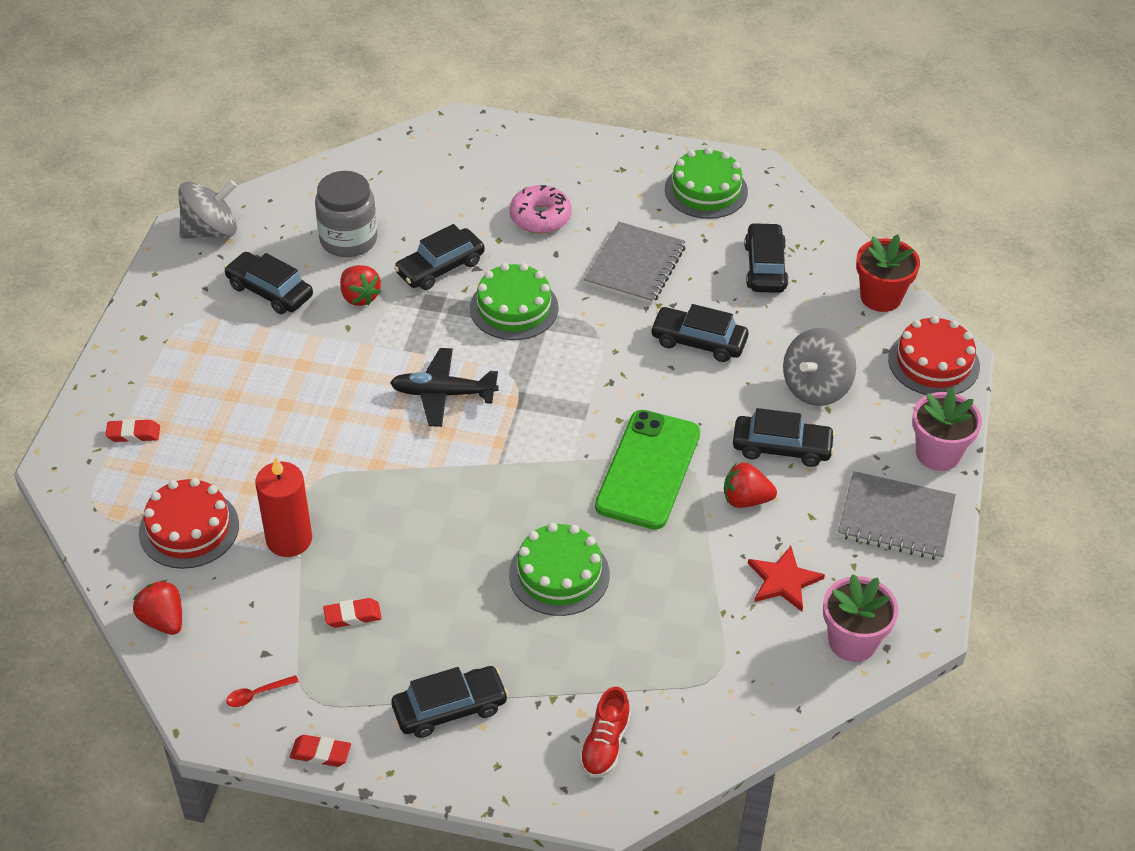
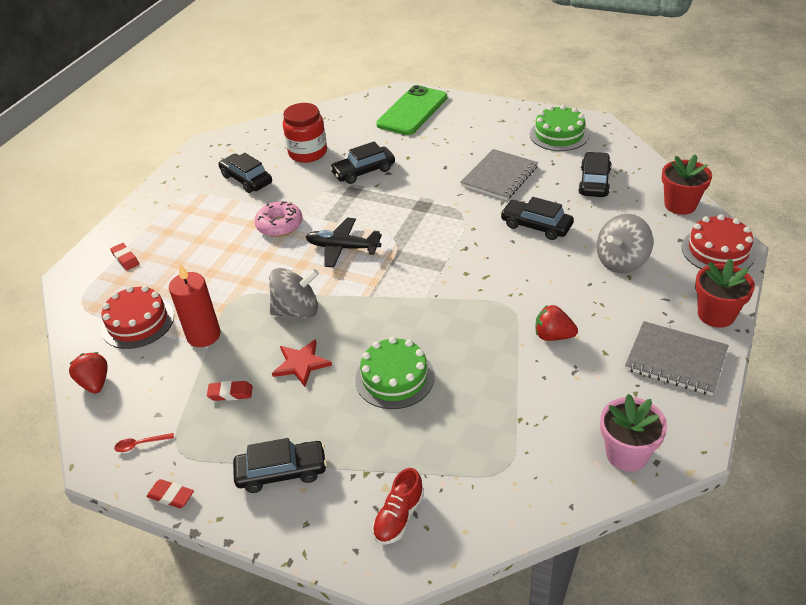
camera: 15 degrees right, 5 degrees down
red eraser [106,419,160,442] -> red eraser turned 45 degrees clockwise [110,243,139,270]
grey spinning top [178,180,237,239] -> grey spinning top moved to [269,268,319,318]
grey jar [315,171,377,257] -> red jar [283,103,327,163]
red strawberry [340,265,381,306] -> none
green cake [470,263,559,340] -> none
pink donut [509,185,572,234] -> pink donut moved to [255,201,303,237]
green phone [595,410,700,530] -> green phone moved to [376,85,447,135]
black car [733,408,835,467] -> none
red star [748,546,825,612] -> red star moved to [272,339,332,387]
pink flower pot [912,388,982,471] -> red flower pot [695,259,755,328]

